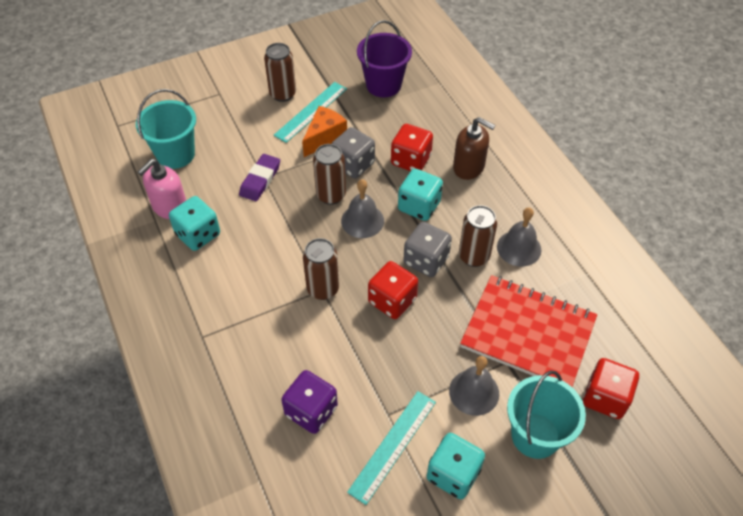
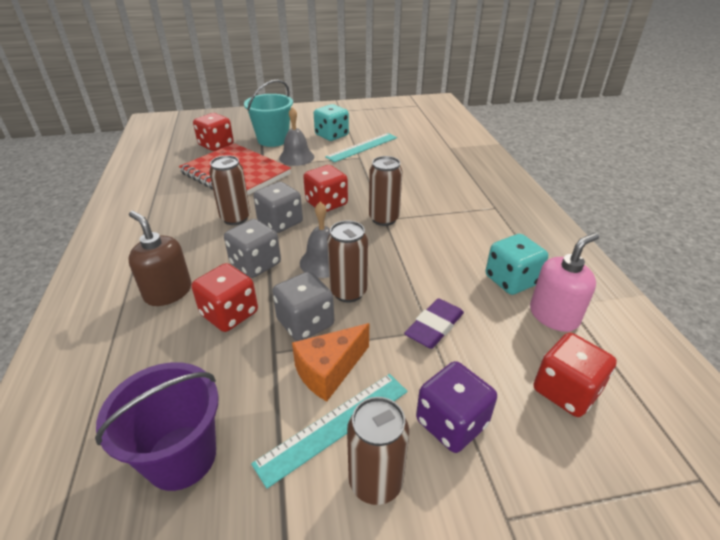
camera: 165 degrees left, 15 degrees down
turquoise bucket [136,89,196,169] -> red dice [534,333,617,417]
purple dice [281,370,338,434] -> purple dice moved to [416,361,497,453]
turquoise dice [398,169,443,221] -> grey dice [224,219,281,278]
grey bell [497,207,541,266] -> none

